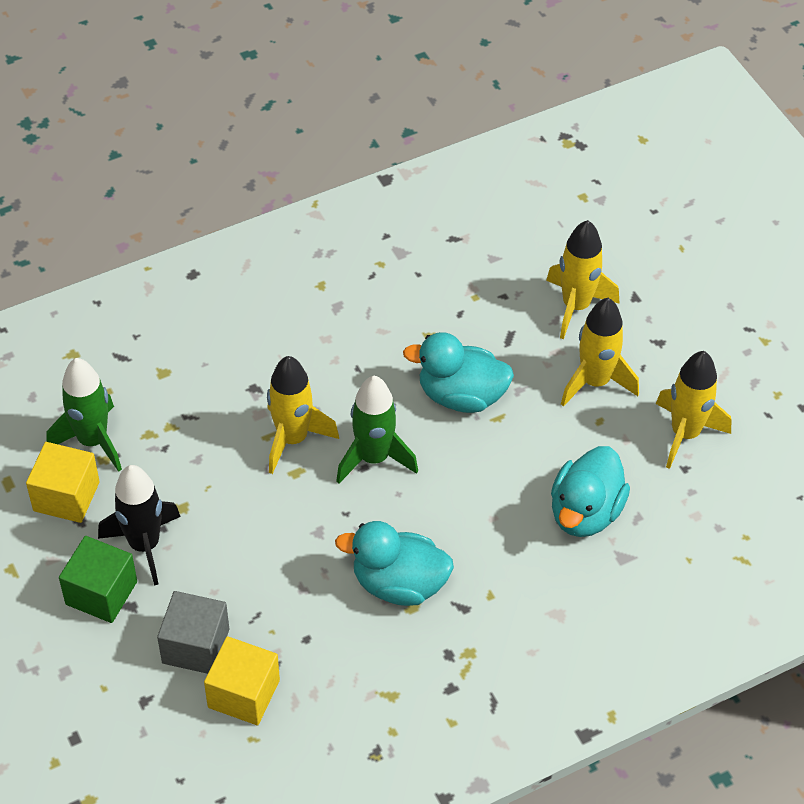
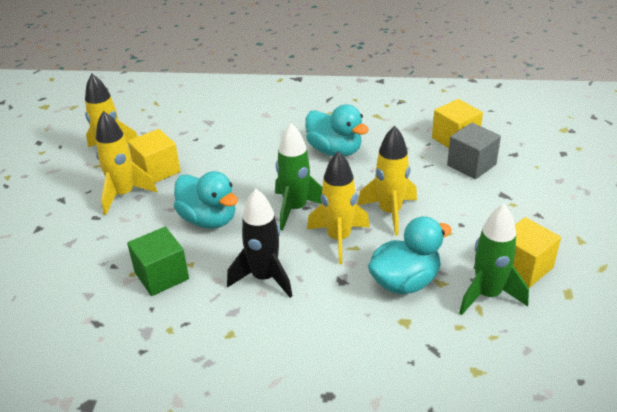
camera: 145 degrees left, 15 degrees down
green cube [59,536,137,623] -> green cube moved to [127,227,189,296]
black rocket [98,465,181,586] -> black rocket moved to [227,189,292,298]
yellow rocket [546,220,620,339] -> yellow rocket moved to [358,126,417,236]
turquoise duck [551,446,630,537] -> turquoise duck moved to [368,216,452,294]
none -> yellow cube [128,129,181,183]

